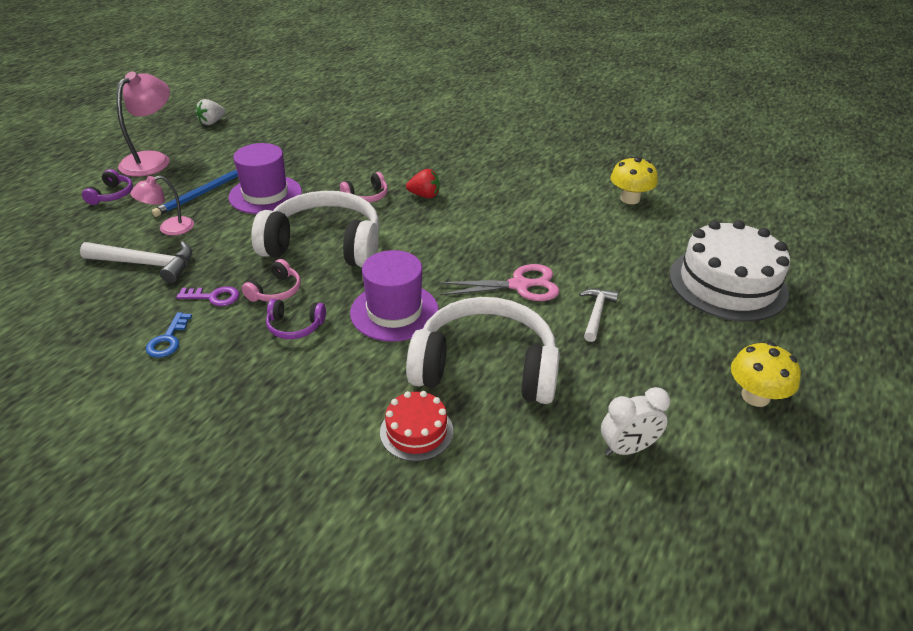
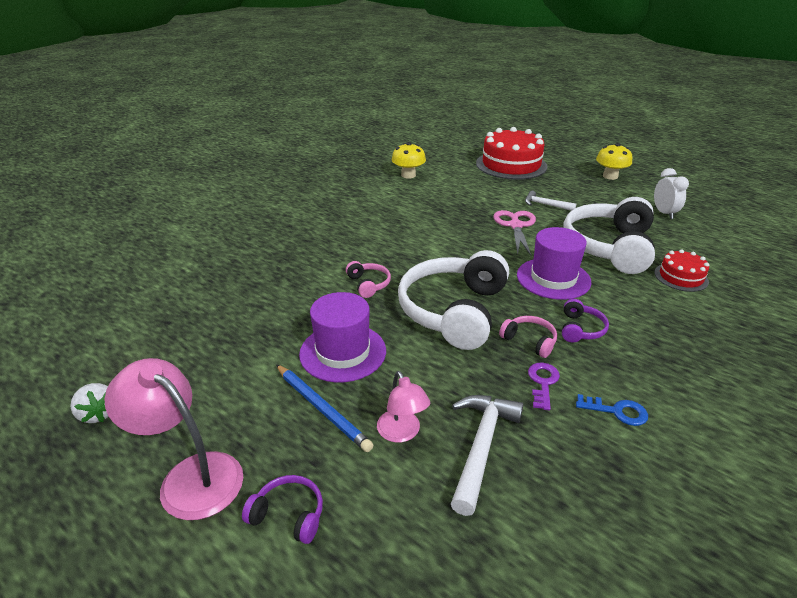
camera: 80 degrees left, 5 degrees down
red strawberry [406,169,440,198] -> none
white cake [669,220,790,321] -> red cake [476,127,547,180]

